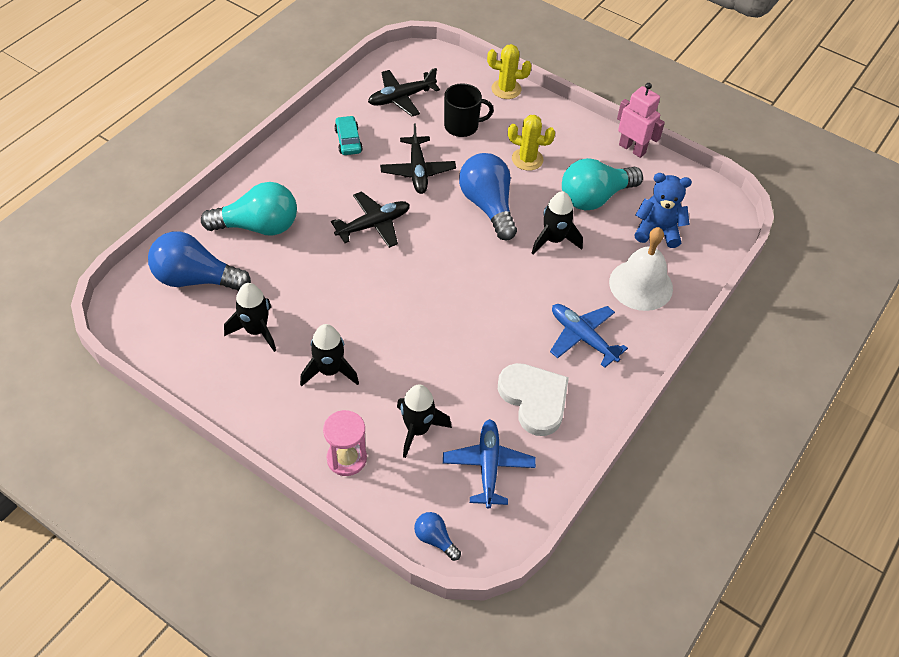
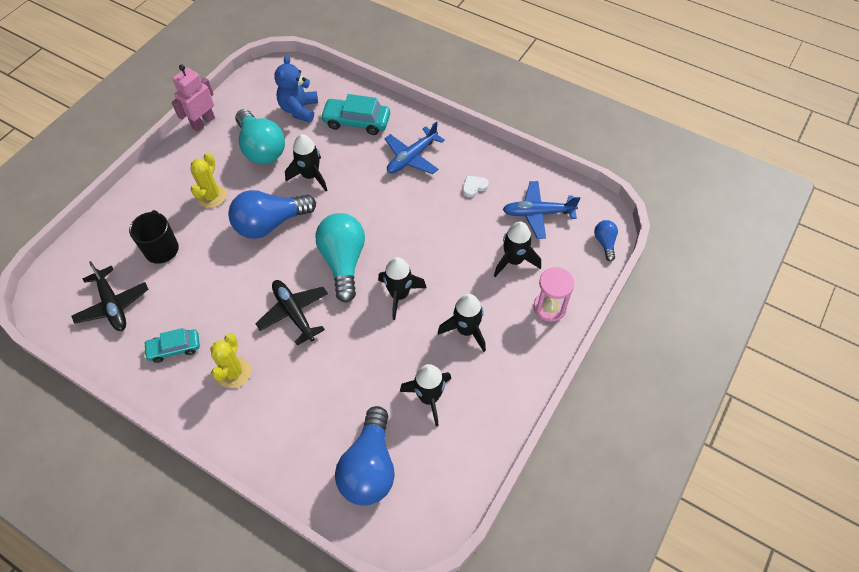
camera: 90 degrees left, 5 degrees up
turquoise light bulb [201,182,297,236] -> turquoise light bulb moved to [315,213,365,303]
black plane [380,123,456,194] -> none
blue light bulb [414,512,461,561] -> blue light bulb turned 135 degrees clockwise [594,220,618,261]
yellow cactus [487,44,532,99] -> yellow cactus moved to [210,333,251,388]
white heart [498,363,569,436] -> white heart [463,176,489,197], size x0.44
white bell [609,227,673,311] -> turquoise car [320,94,390,135]
none -> black rocket [378,257,427,320]

